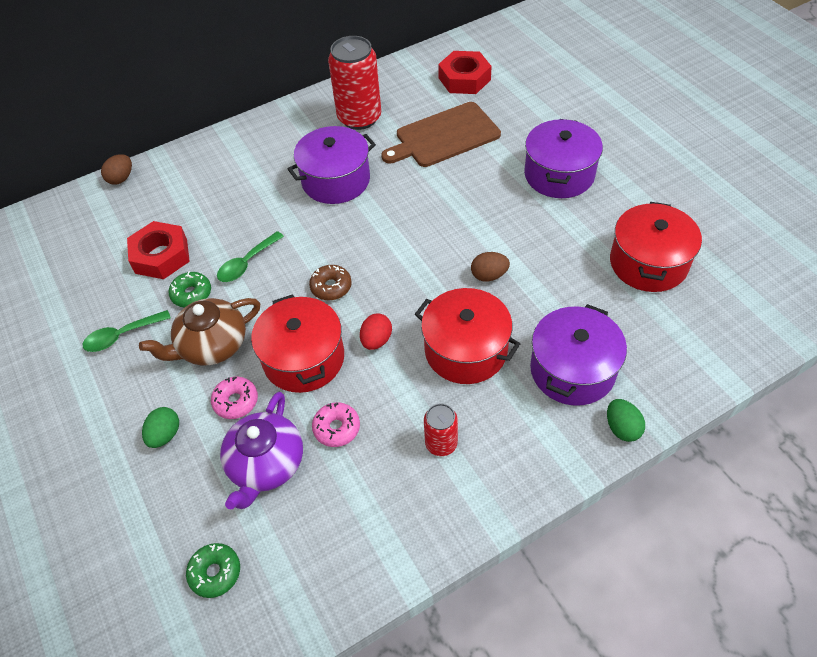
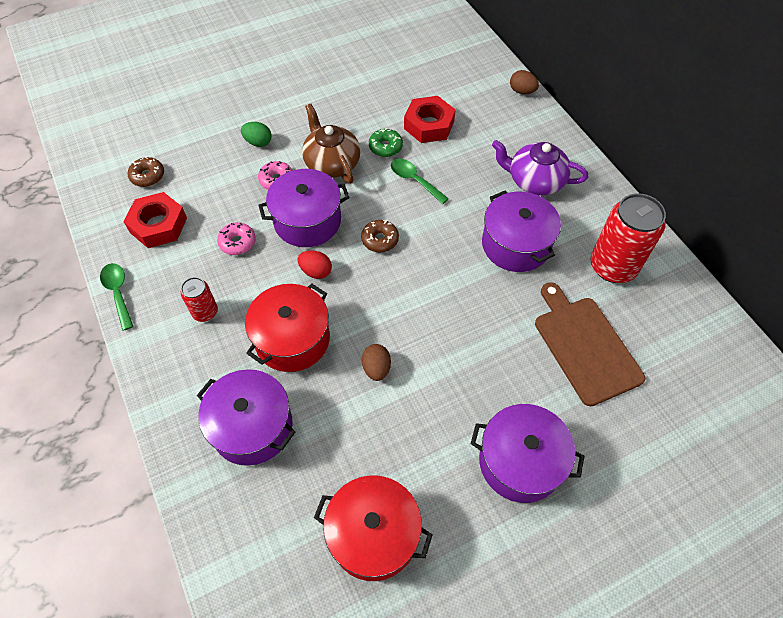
camera: 90 degrees right, 5 degrees up
green spoon [83,310,171,352] -> green spoon moved to [100,263,134,331]
green donut [186,543,240,598] -> brown donut [128,157,164,187]
purple teapot [220,392,303,510] -> purple teapot moved to [492,140,588,195]
red pot [251,294,344,393] -> purple pot [258,169,350,247]
red nut [438,51,492,94] -> red nut moved to [124,192,187,248]
green egg [607,399,645,442] -> none

